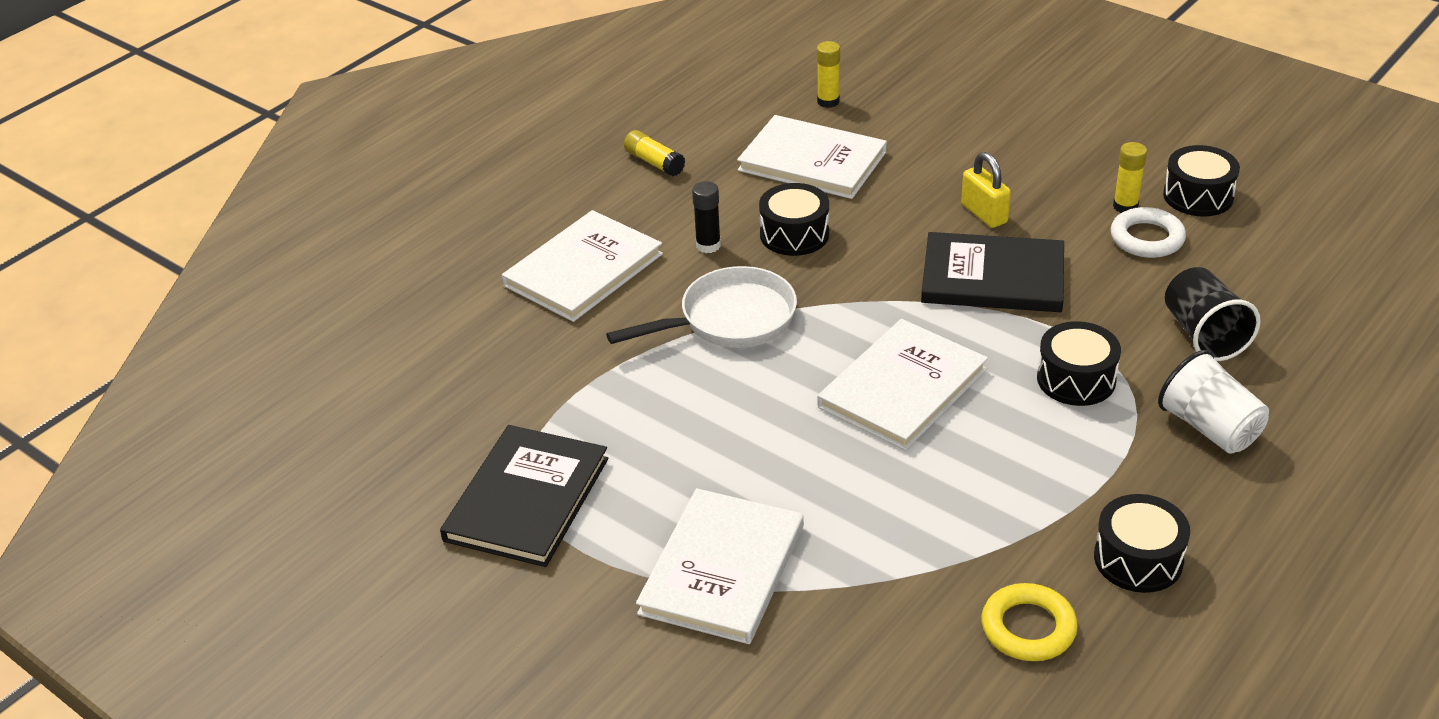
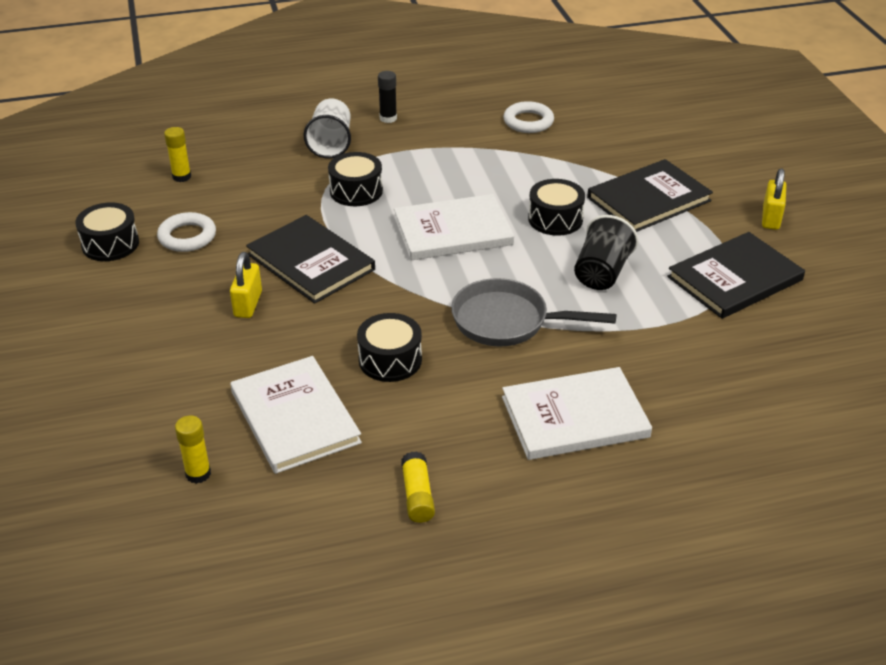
camera: 145 degrees left, 0 degrees up
white pan [606,266,797,348] -> grey pan [451,278,616,346]
white book [636,488,804,644] -> black book [587,159,713,232]
black glue stick [692,181,721,253] -> black glue stick moved to [378,71,397,123]
yellow ring [982,583,1078,661] -> white ring [503,101,554,133]
black drum [1094,494,1190,593] -> black drum moved to [528,179,585,236]
yellow glue stick [1113,142,1147,213] -> yellow glue stick moved to [164,127,191,182]
black cup [1165,267,1261,361] -> black cup moved to [574,215,638,290]
none -> yellow padlock [762,168,786,230]

